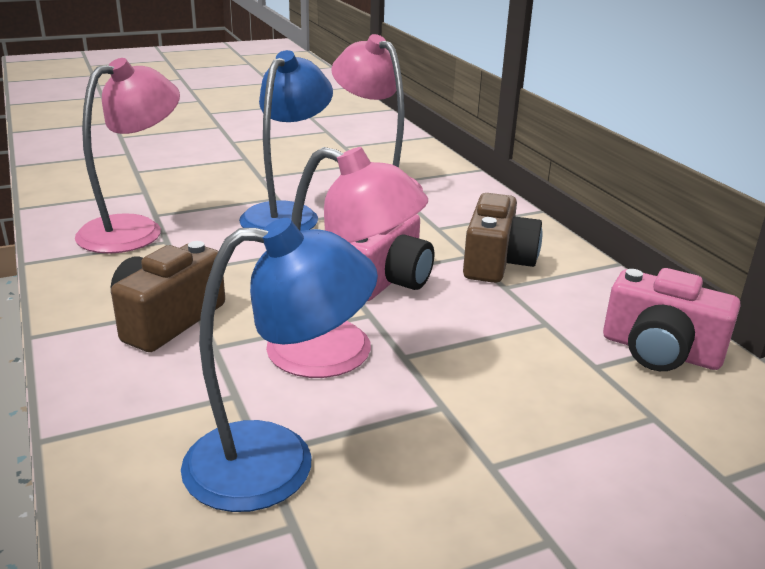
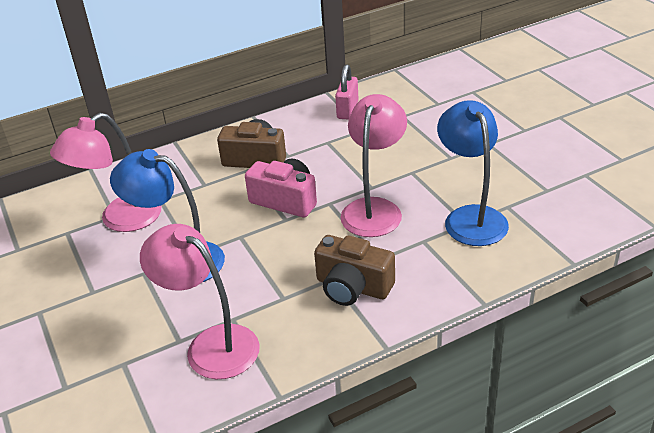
camera: 90 degrees left, 10 degrees up
pink camera [603,268,740,371] -> pink padlock [335,64,359,120]

